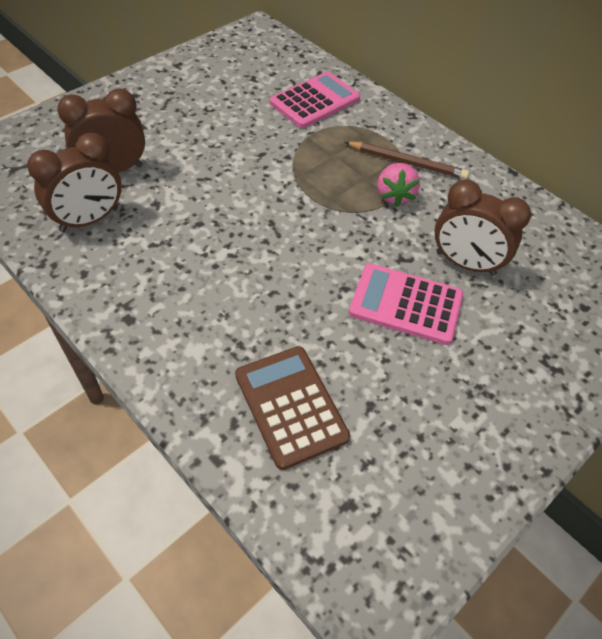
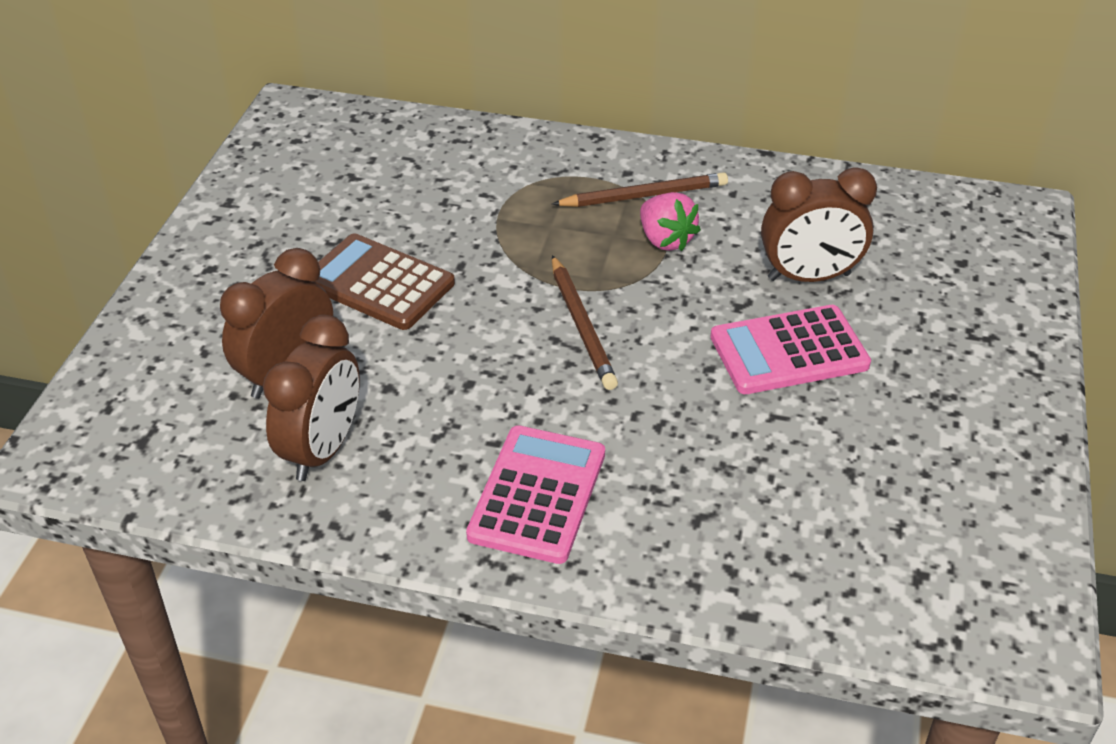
camera: 30 degrees left, 10 degrees down
brown calculator [235,346,350,470] -> brown calculator moved to [314,233,455,330]
pink calculator [270,72,360,128] -> pink calculator moved to [466,425,605,564]
none -> brown pencil [552,255,618,390]

